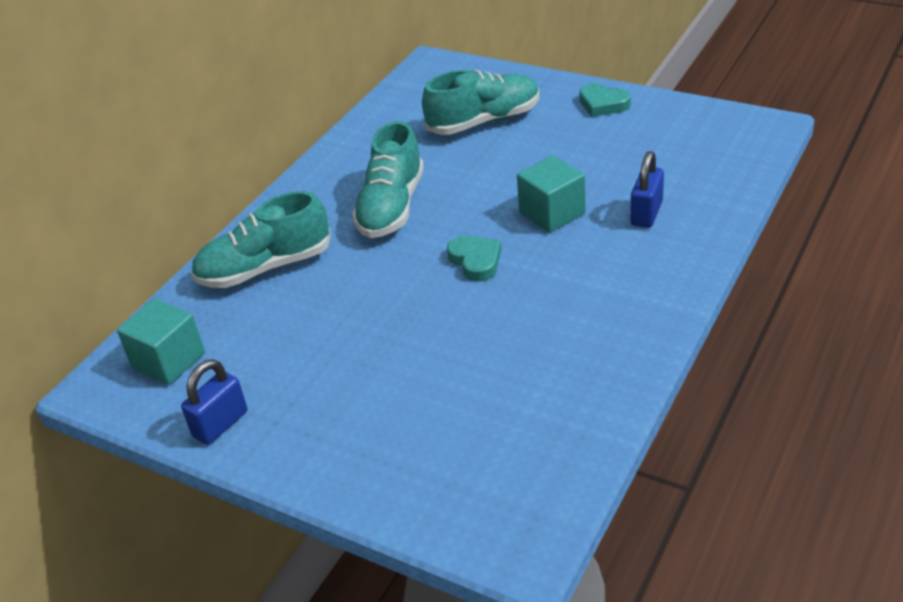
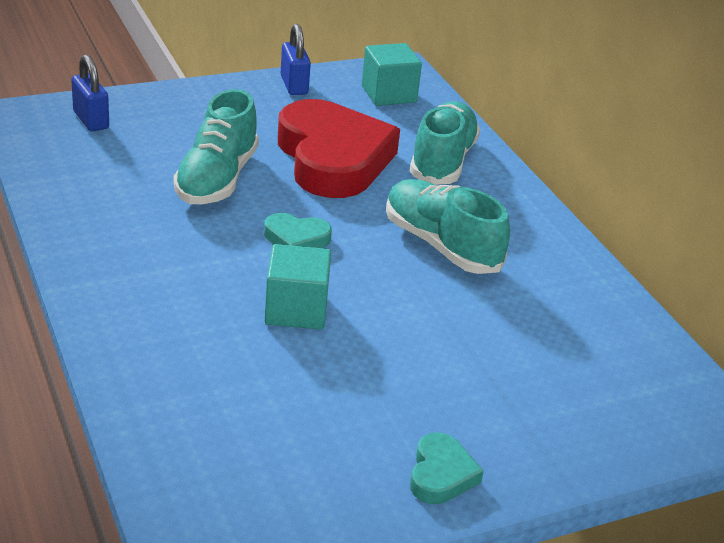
camera: 120 degrees right, 5 degrees down
turquoise shoe [422,70,540,135] -> turquoise shoe moved to [174,89,259,204]
turquoise heart [580,83,631,117] -> turquoise heart turned 120 degrees clockwise [410,432,484,504]
blue padlock [631,151,664,228] -> blue padlock moved to [71,55,109,131]
none -> red heart [278,99,400,198]

